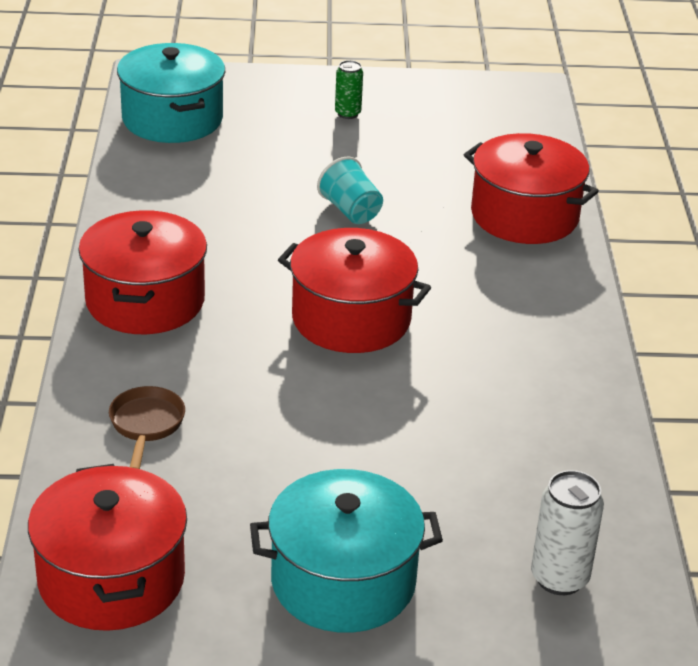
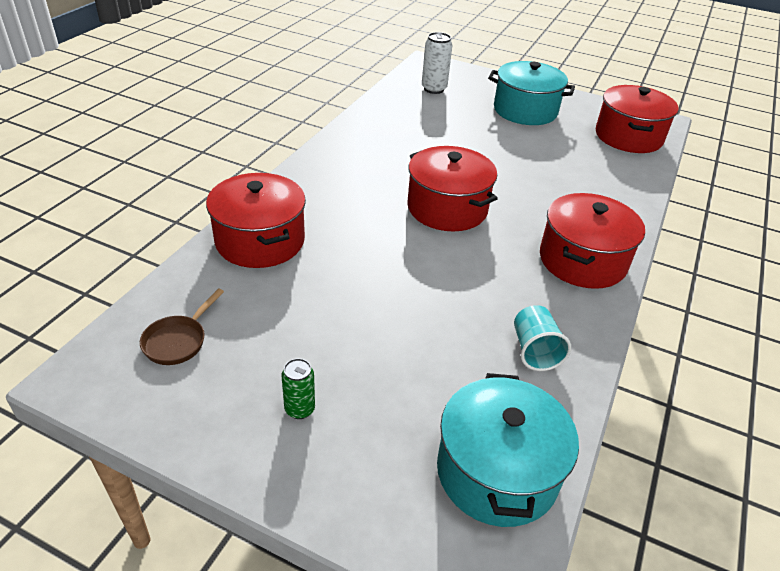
camera: 155 degrees left, 5 degrees up
brown pan [109,386,185,469] -> brown pan moved to [140,288,224,365]
turquoise cup [317,156,383,224] -> turquoise cup moved to [514,305,571,371]

